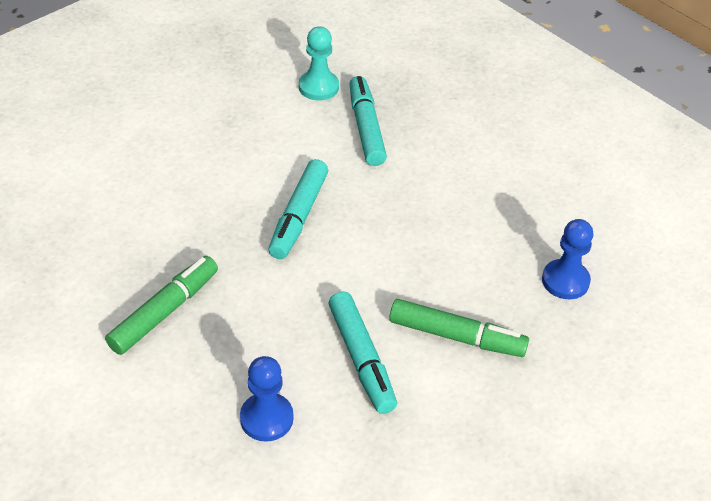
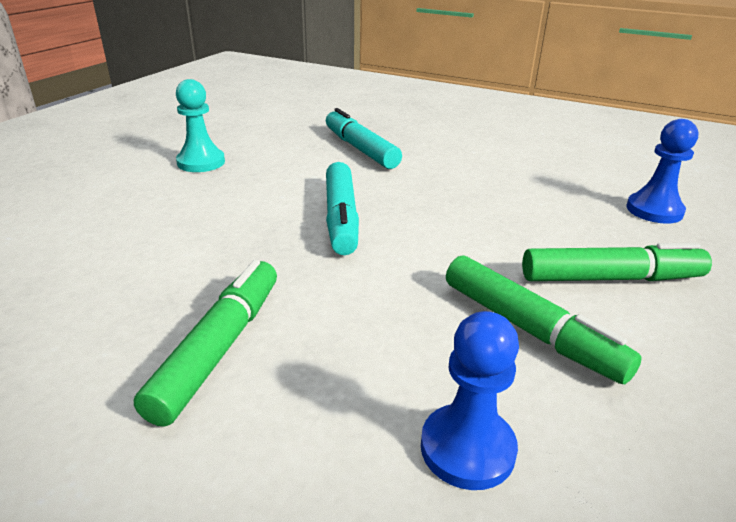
camera: 20 degrees left, 15 degrees down
turquoise pawn [299,26,339,101] -> turquoise pawn moved to [176,79,225,172]
turquoise marker [328,291,397,414] -> green marker [446,255,642,384]

